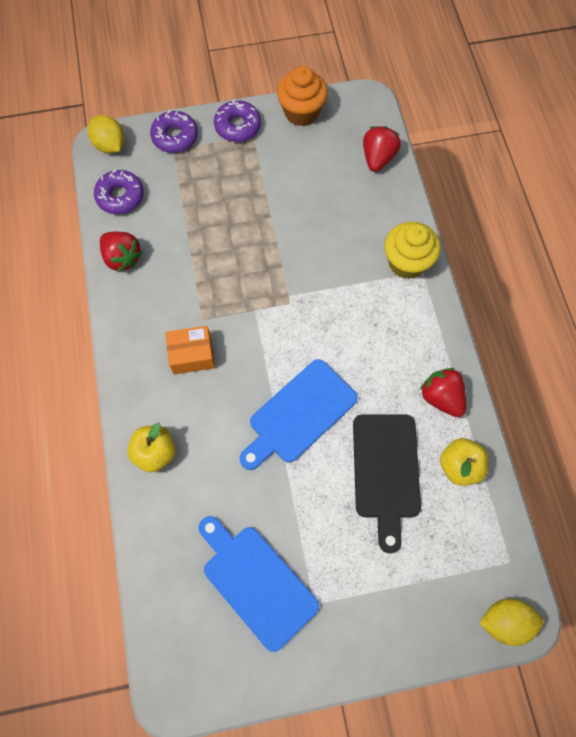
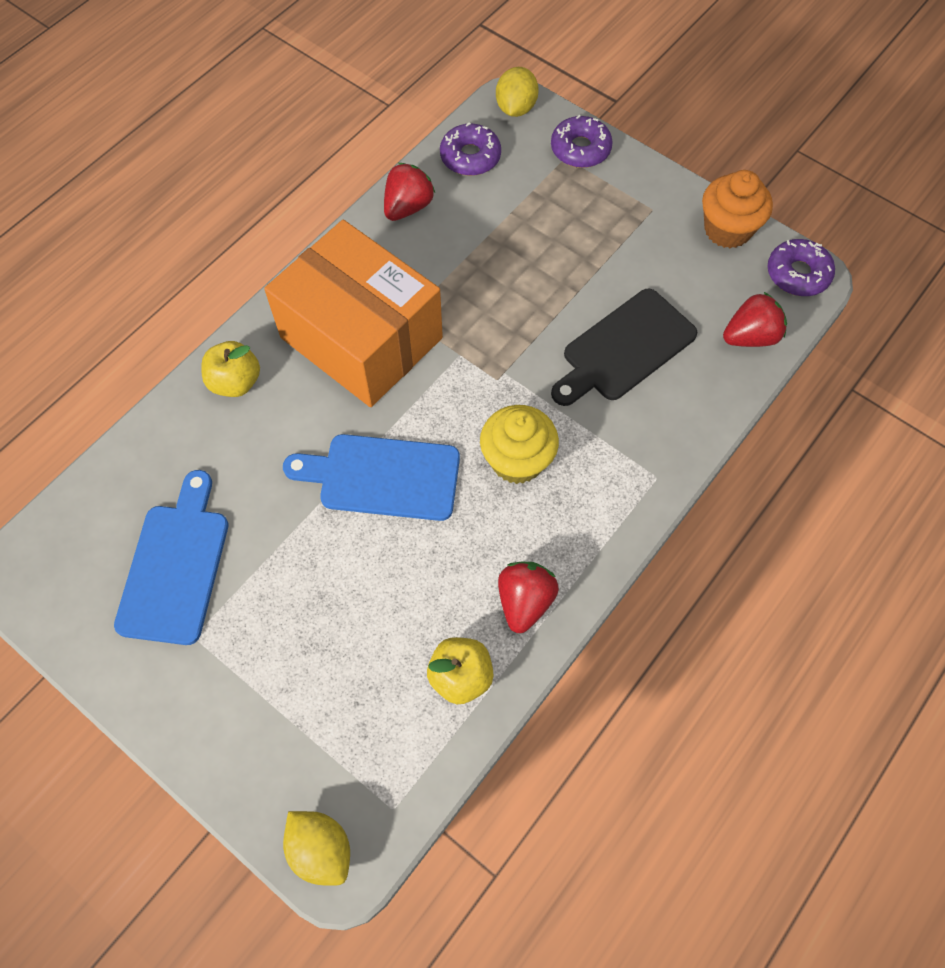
camera: 50 degrees right, 5 degrees down
red strawberry [100,232,143,272] -> red strawberry turned 150 degrees counterclockwise [384,163,435,221]
orange box [165,326,215,375] -> orange box [264,220,443,407], size x2.39
purple donut [214,99,261,142] -> purple donut moved to [767,239,835,296]
black cutting board [353,415,421,553] -> black cutting board moved to [551,289,698,406]
yellow cupcake [385,222,440,279] -> yellow cupcake moved to [480,405,559,484]

